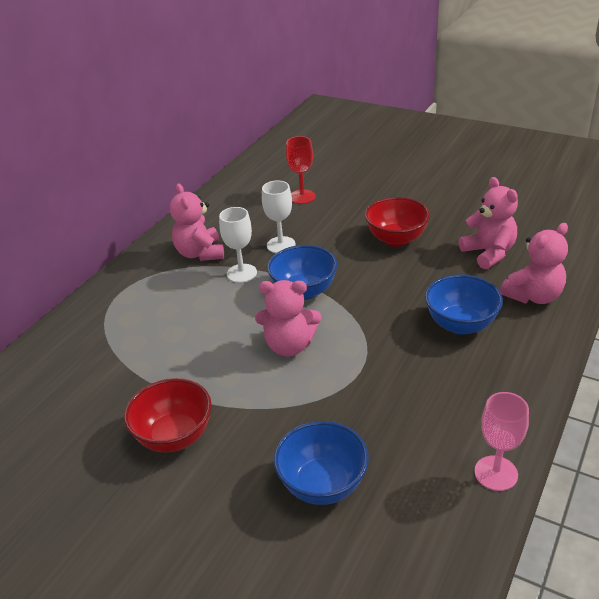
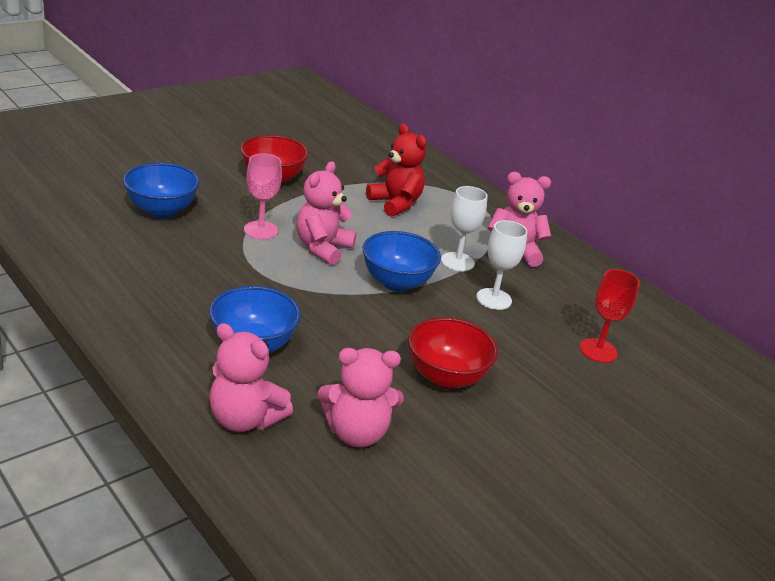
camera: 105 degrees right, 5 degrees down
pink goblet [475,392,529,491] -> pink goblet moved to [244,153,282,239]
pink teddy bear [500,223,568,304] -> pink teddy bear turned 45 degrees counterclockwise [209,323,293,432]
none -> red teddy bear [366,123,426,217]

